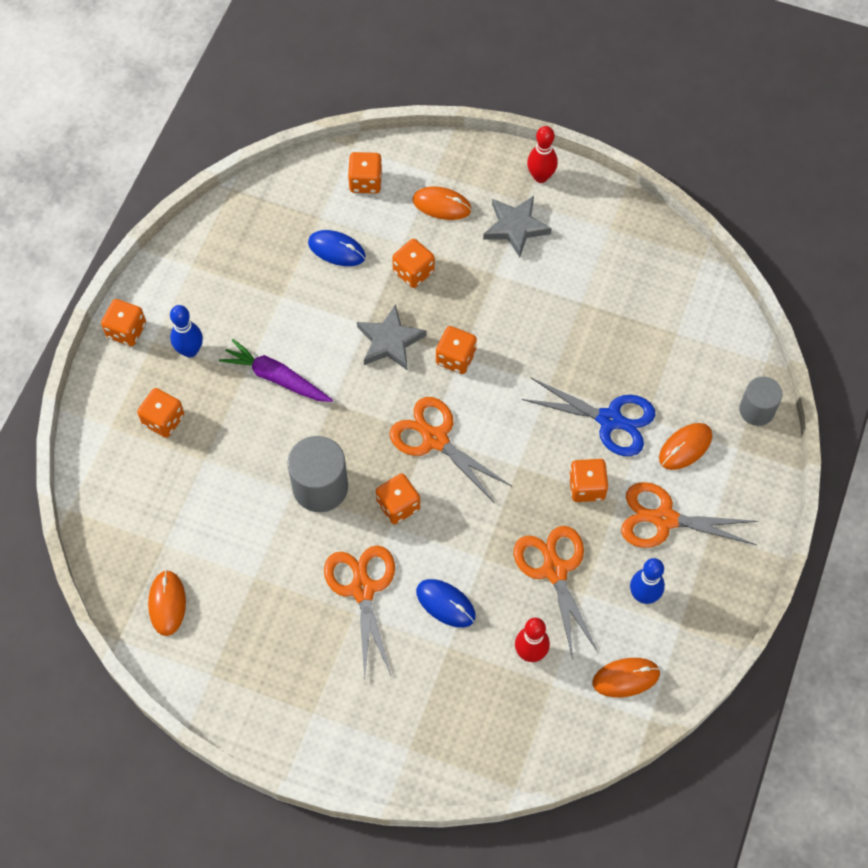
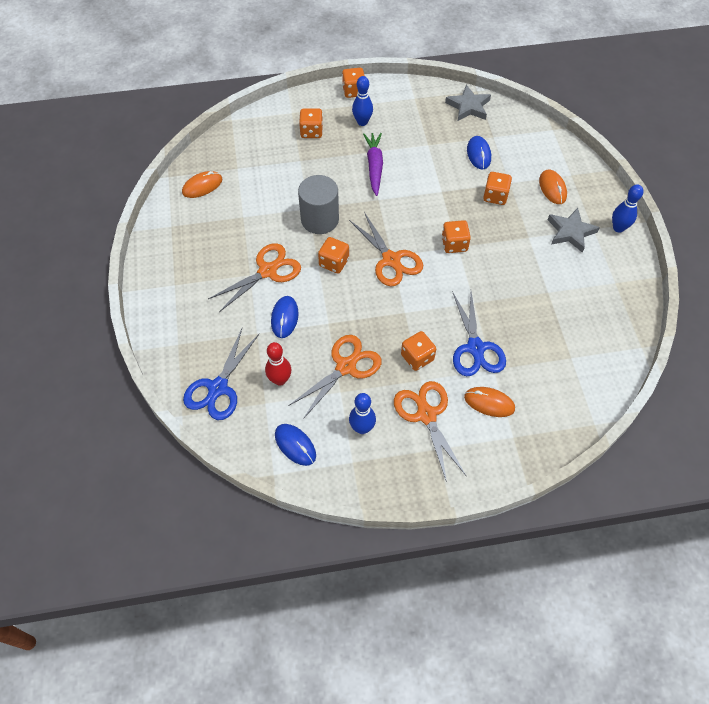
camera: 60 degrees right, 5 degrees down
orange dice [348,152,382,194] -> none
grey star [357,304,427,370] -> grey star moved to [445,85,491,121]
orange scissors [390,397,511,502] -> orange scissors turned 135 degrees clockwise [349,212,423,287]
red bowling pin [527,126,558,183] -> blue bowling pin [612,184,643,233]
orange mouse [592,658,660,697] -> blue mouse [275,424,316,466]
grey cylinder [739,377,783,426] -> none
none -> blue scissors [183,329,259,420]

